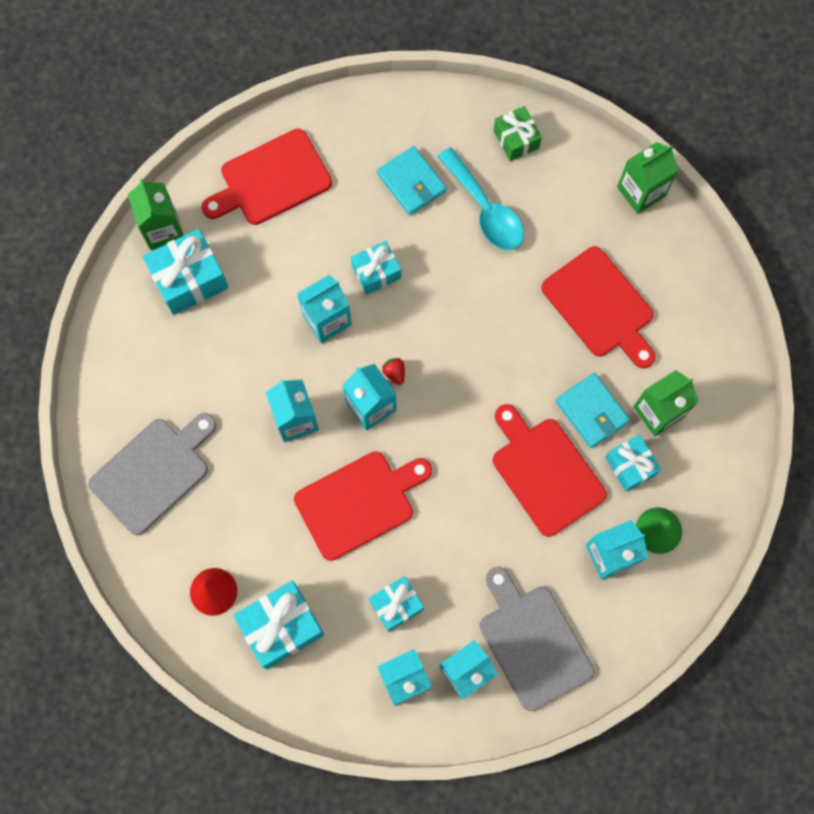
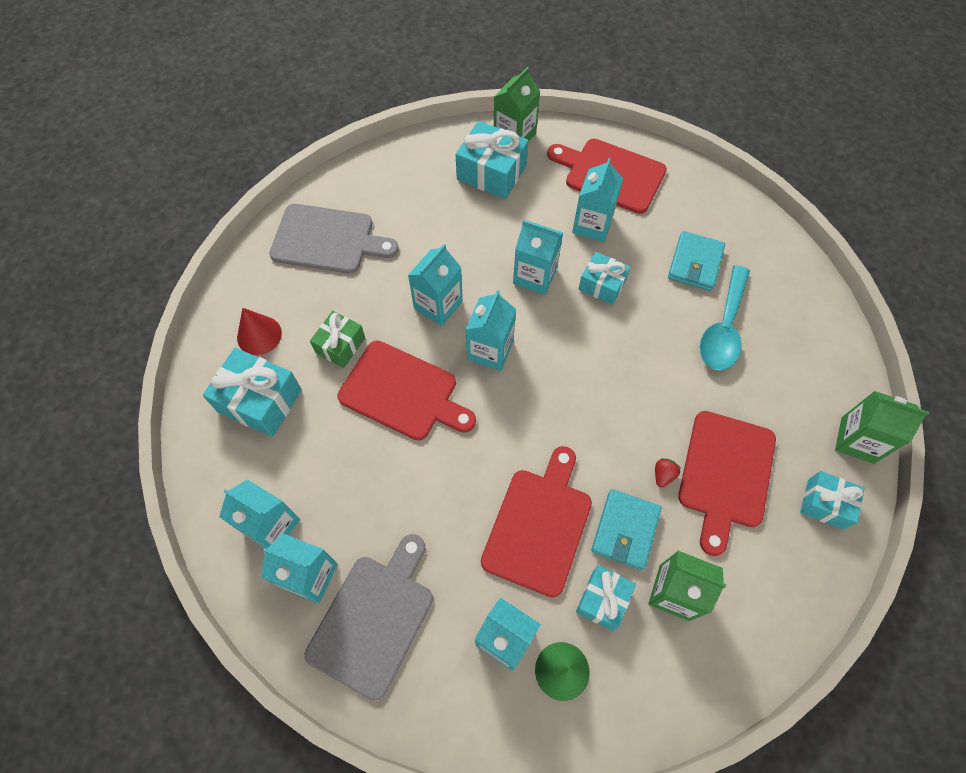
camera: 55 degrees right, 10 degrees down
turquoise gift [369,576,424,632] -> turquoise gift moved to [800,471,865,530]
red strawberry [382,358,405,385] -> red strawberry moved to [655,458,681,488]
green gift [493,106,542,161] -> green gift moved to [310,311,365,368]
none -> turquoise carton [572,158,623,242]

